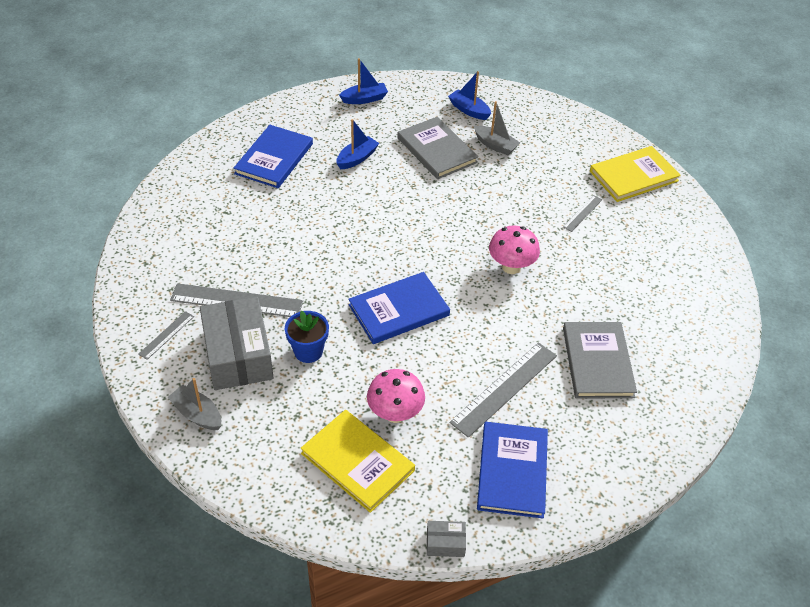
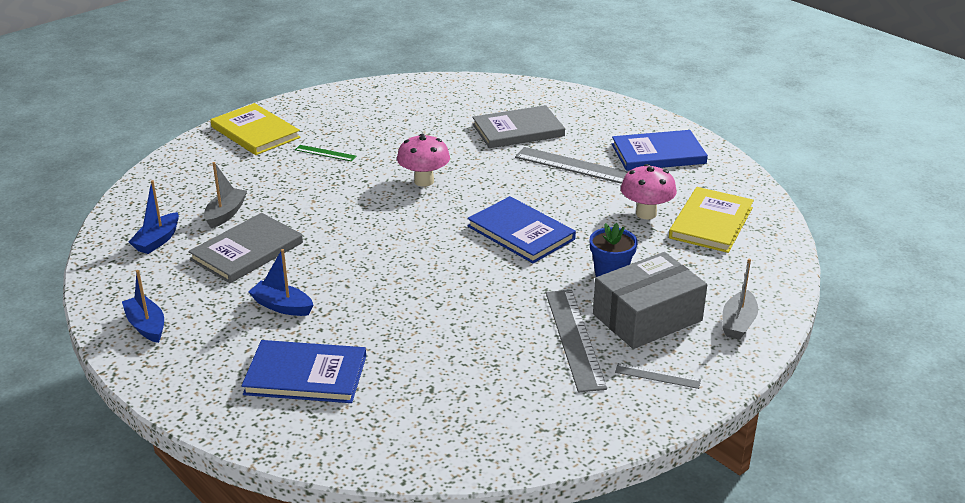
camera: 105 degrees left, 15 degrees down
grey box [427,521,466,557] -> none
grey ruler [563,195,602,232] -> green ruler [295,145,357,161]

